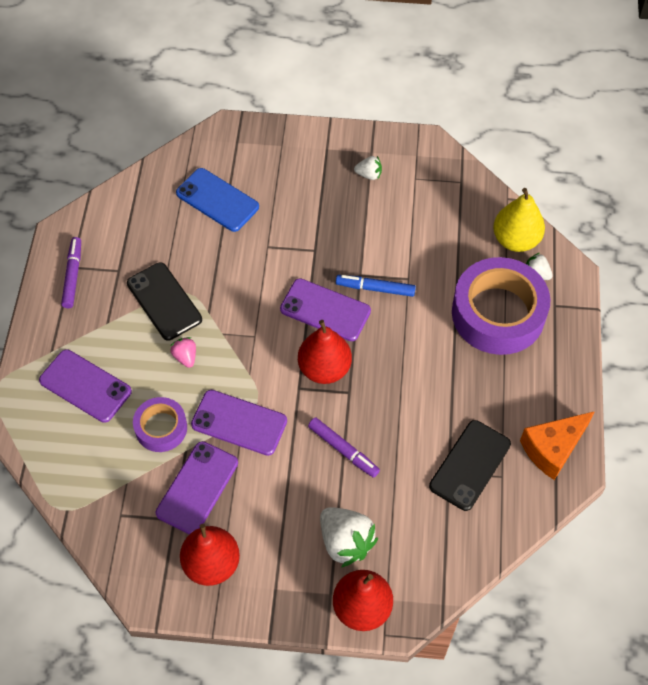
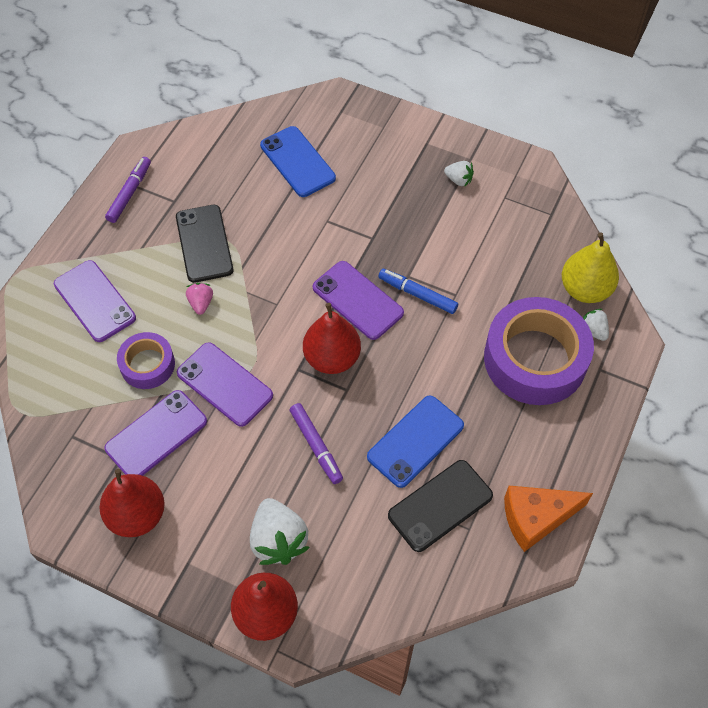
camera: 20 degrees right, 0 degrees up
none -> blue phone [367,395,464,488]

